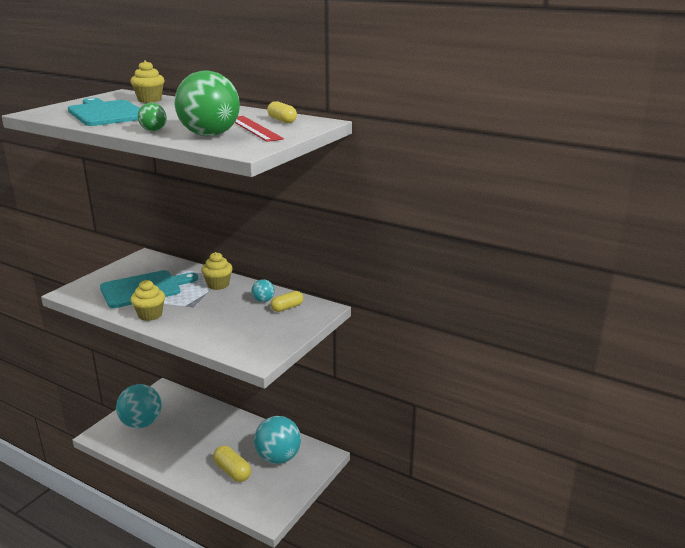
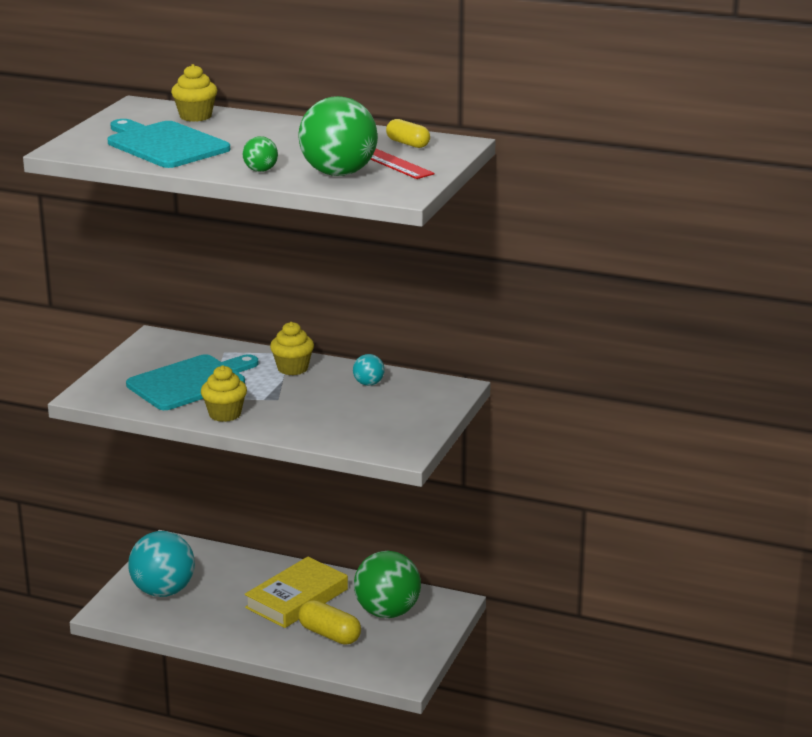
camera: 10 degrees left, 0 degrees up
turquoise ball [254,416,301,464] -> green ball [354,551,421,618]
yellow capsule [270,291,303,312] -> none
none -> yellow book [245,557,348,628]

